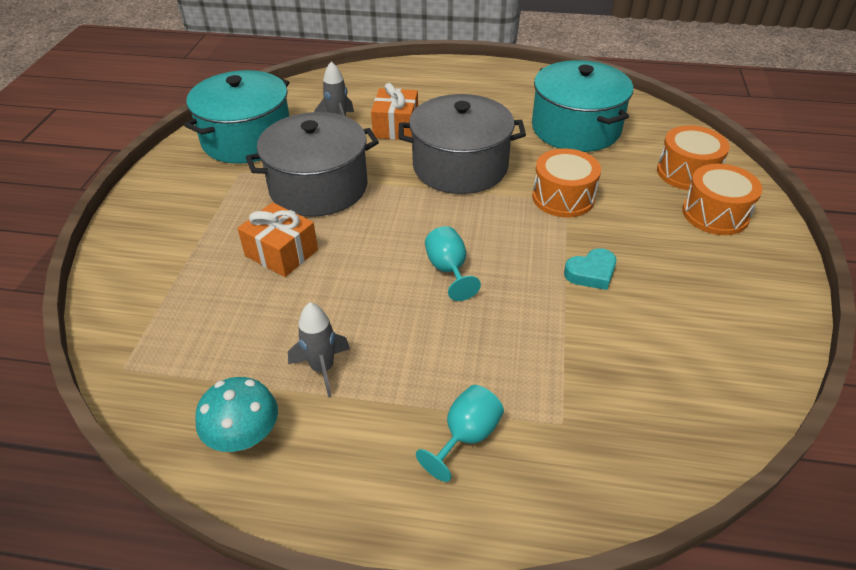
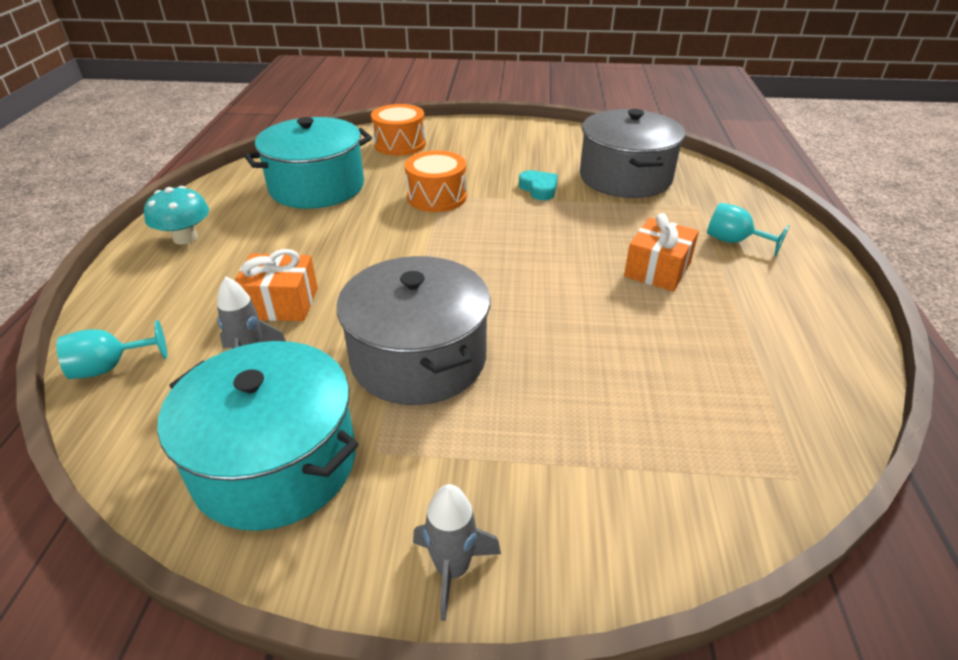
camera: 95 degrees left, 5 degrees down
turquoise mushroom [195,377,278,452] -> turquoise mushroom moved to [144,186,209,244]
orange gift [237,202,318,277] -> orange gift moved to [624,213,699,292]
grey rocket [288,302,350,398] -> grey rocket moved to [413,484,501,621]
grey pot [399,94,526,194] -> grey pot moved to [580,109,685,198]
turquoise goblet [425,226,481,301] -> turquoise goblet moved to [57,320,167,379]
orange drum [682,164,762,235] -> none

